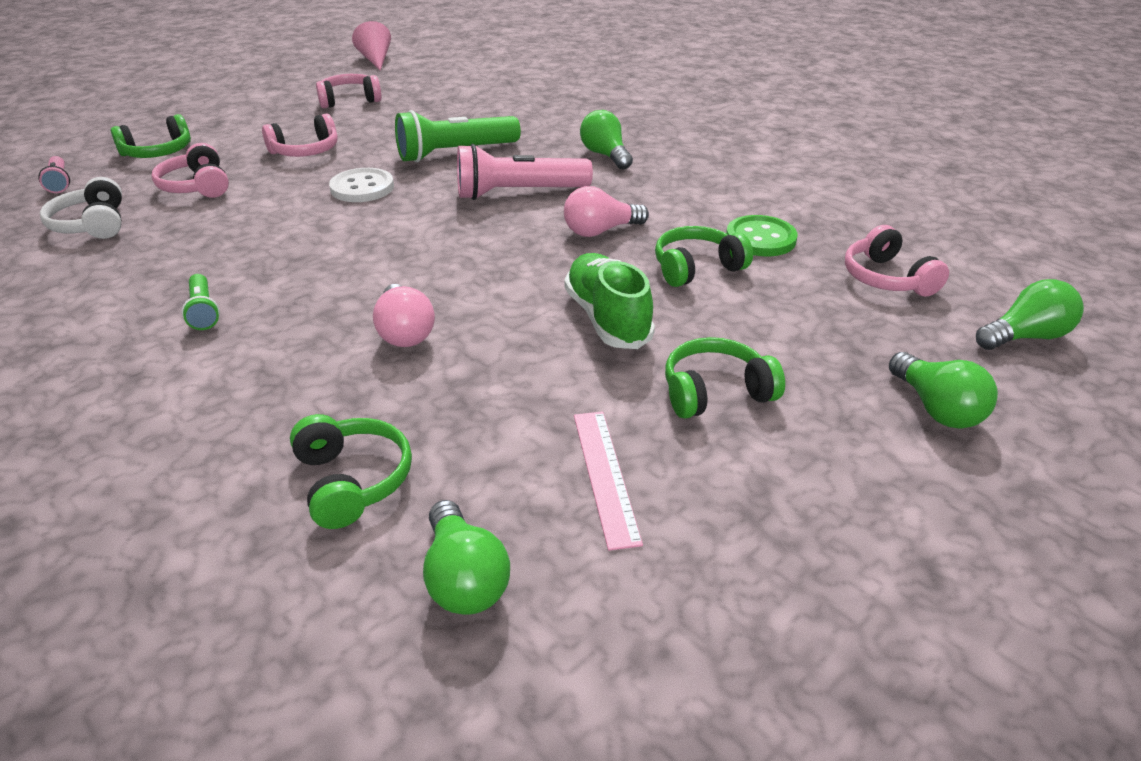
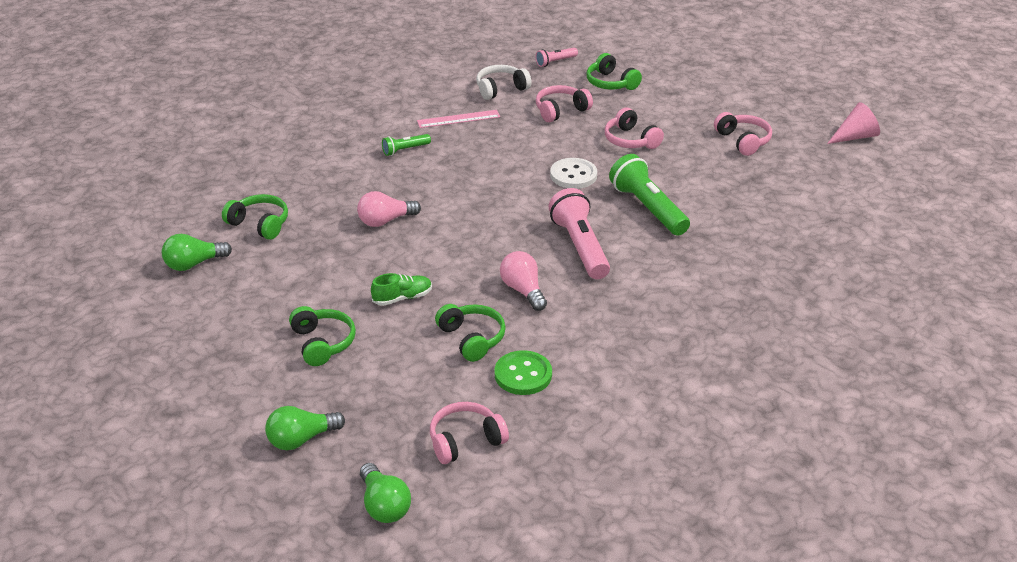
camera: 85 degrees right, 0 degrees up
green headphones [290,414,412,529] -> green headphones turned 120 degrees counterclockwise [222,194,288,240]
green shoe [564,253,655,349] -> green shoe [371,273,432,306], size x0.63
pink ruler [574,411,643,551] -> pink ruler moved to [417,110,500,128]
green light bulb [580,110,633,169] -> none

